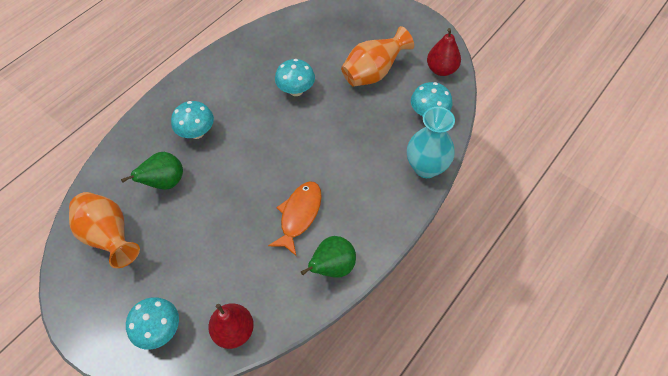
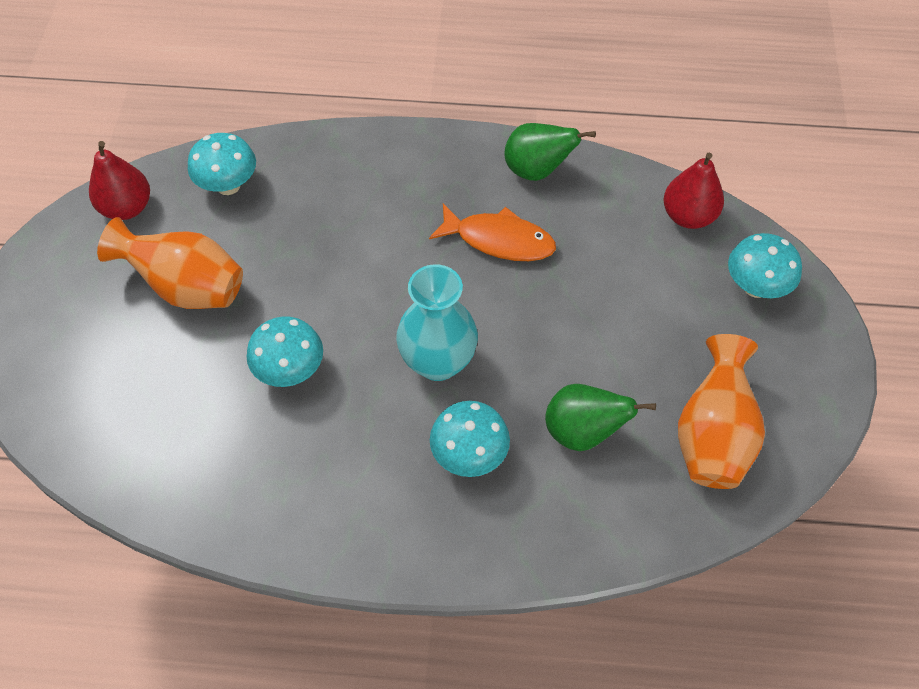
camera: 125 degrees left, 0 degrees up
orange fish [268,182,322,256] -> orange fish turned 150 degrees counterclockwise [429,204,556,261]
turquoise vase [407,107,455,178] -> turquoise vase moved to [396,264,478,381]

